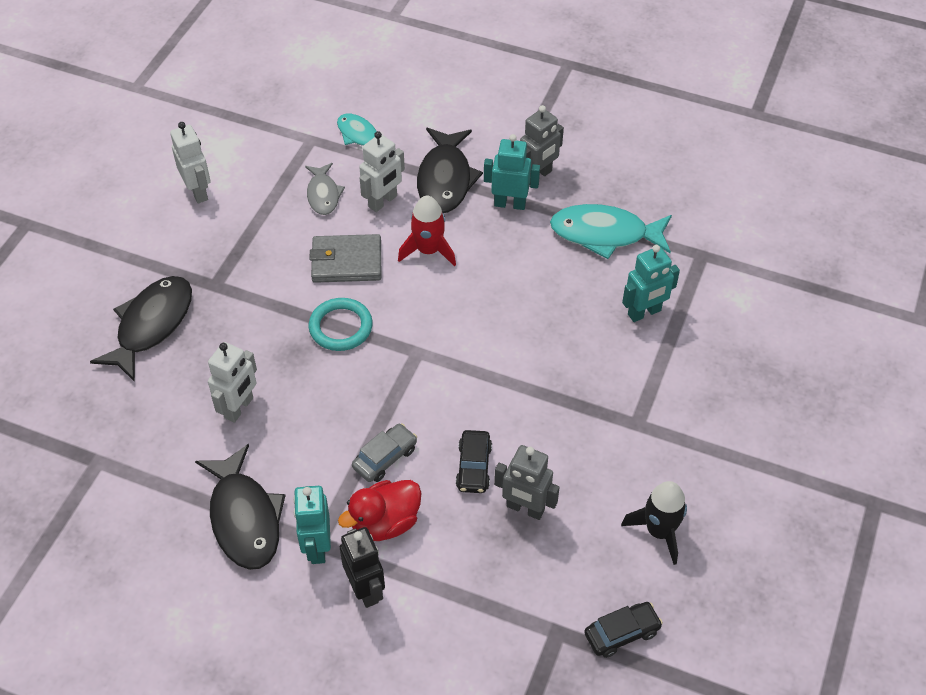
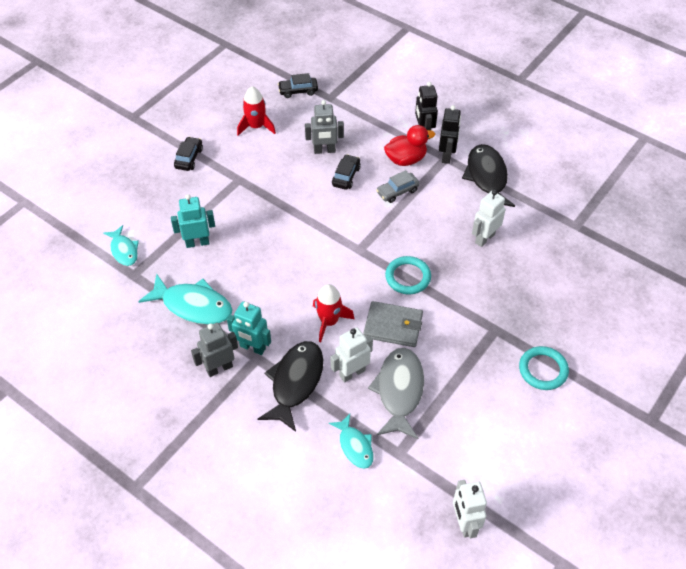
camera: 165 degrees left, 0 degrees up
black fish [90,276,192,382] -> none
white robot [170,122,211,203] -> white robot moved to [453,480,487,538]
turquoise robot [293,486,331,564] -> black robot [439,105,461,164]
grey fish [305,163,345,215] -> grey fish [368,348,424,439], size x1.69
grey robot [494,445,560,520] -> grey robot turned 135 degrees clockwise [305,100,344,154]
black rocket [621,481,687,565] -> red rocket [237,86,276,136]
none -> turquoise fish [103,225,139,266]
none -> black car [174,137,203,171]
none -> turquoise ring [519,346,569,390]

